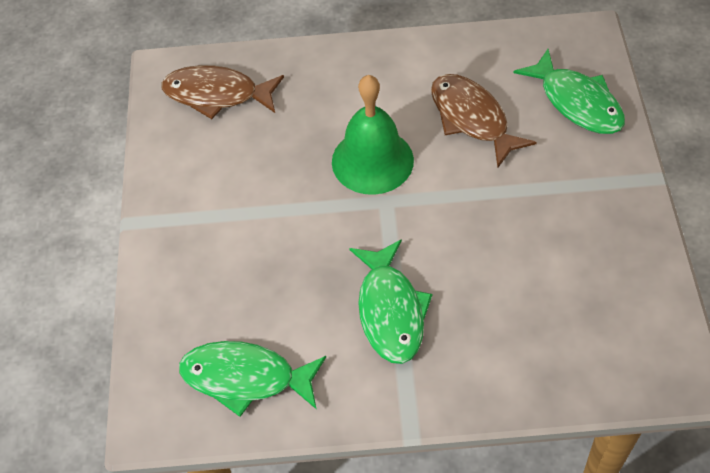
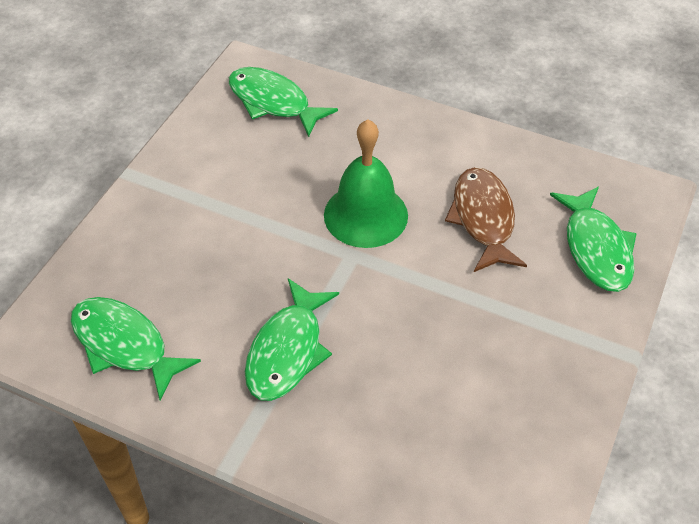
camera: 25 degrees right, 5 degrees down
brown fish [161,65,284,119] -> green fish [229,67,338,137]

